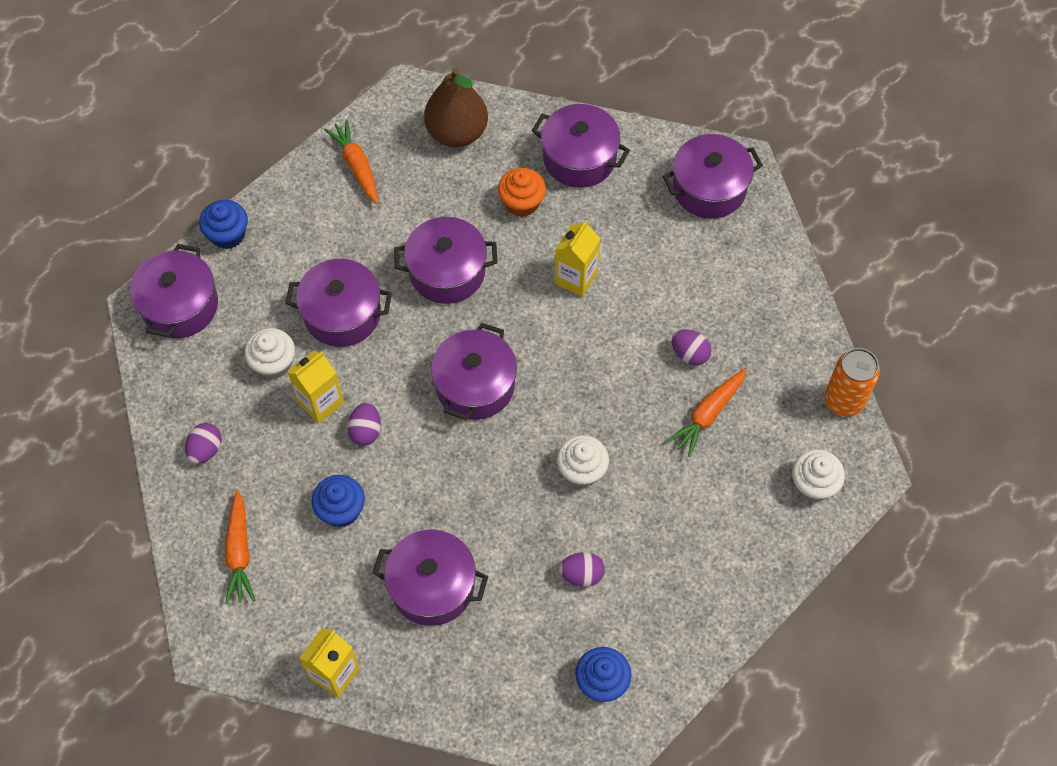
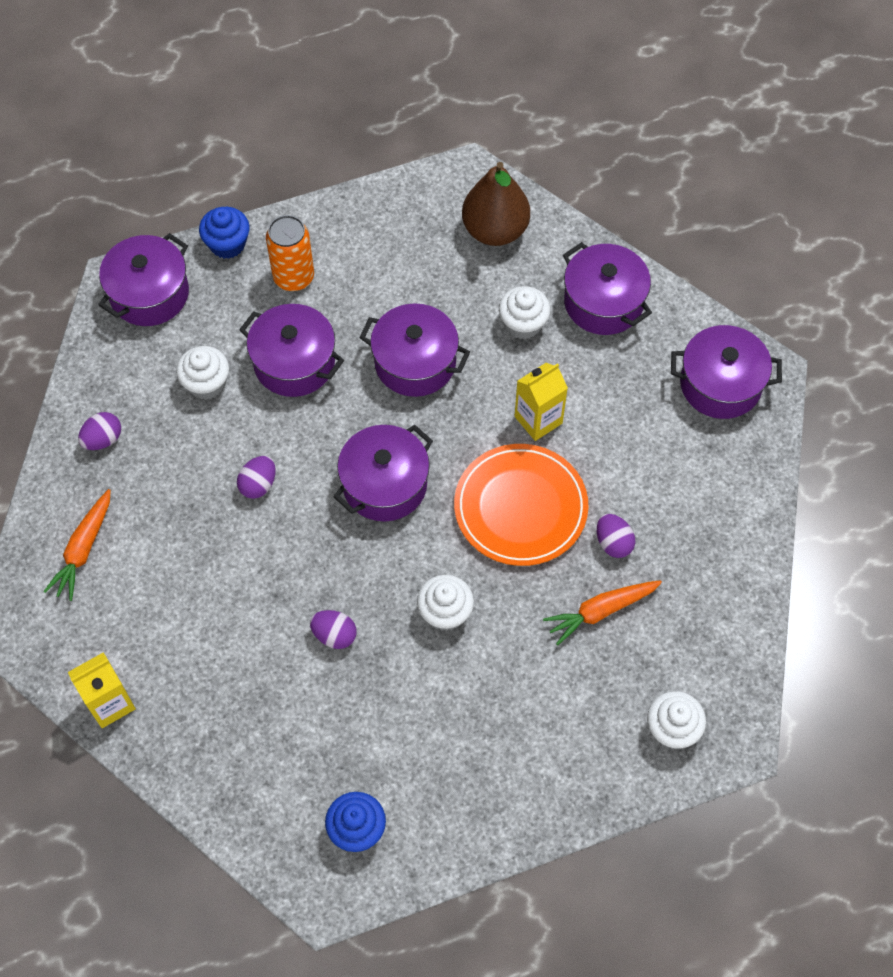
camera: 25 degrees right, 0 degrees up
yellow carton [288,351,344,424] -> none
blue cupcake [312,475,365,527] -> none
orange carrot [324,119,378,204] -> none
purple pot [372,529,489,626] -> none
orange cupcake [498,168,546,217] -> white cupcake [499,286,551,339]
purple egg [559,552,605,587] -> purple egg moved to [310,610,357,649]
orange can [825,348,880,417] -> orange can moved to [266,215,314,291]
none -> orange plate [454,444,589,566]

